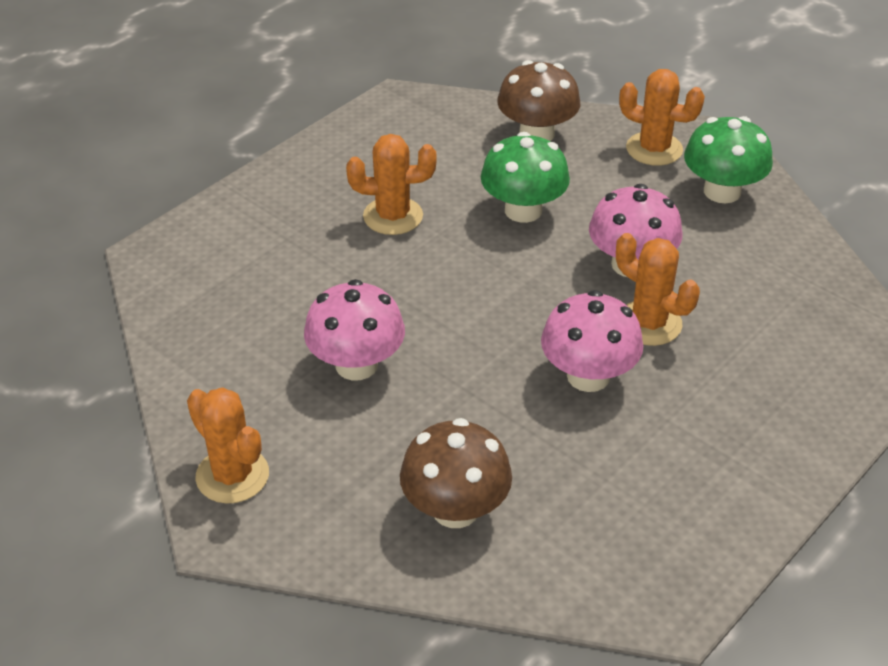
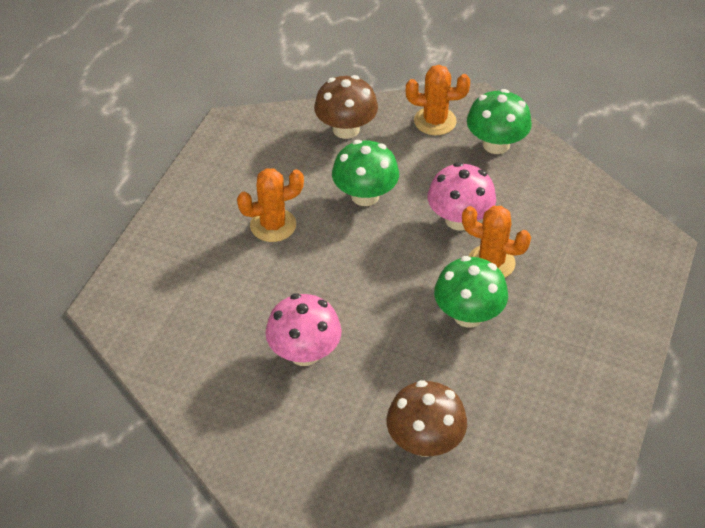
camera: 20 degrees left, 5 degrees up
orange cactus [187,387,269,504] -> none
pink mushroom [541,290,643,392] -> green mushroom [434,256,508,328]

